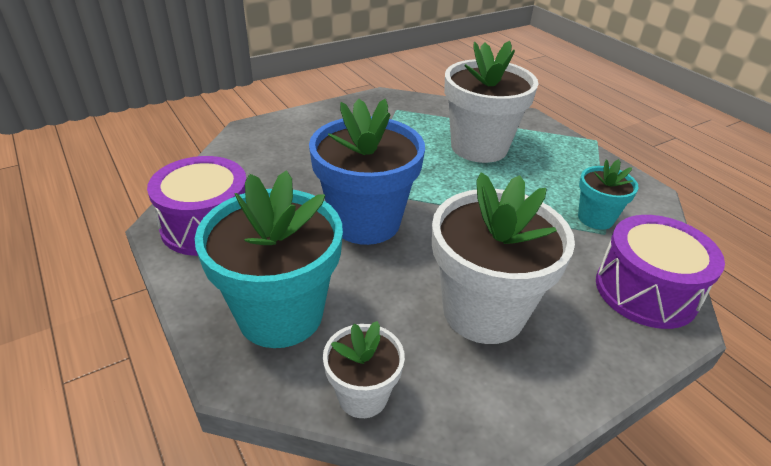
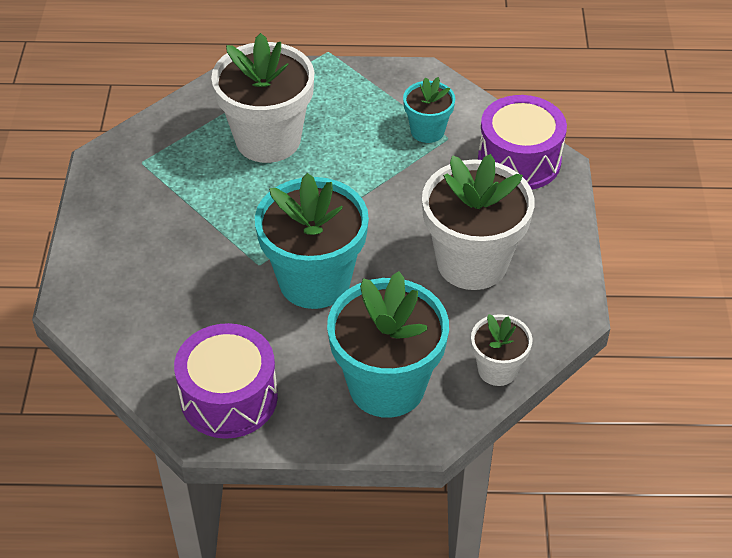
camera: 55 degrees left, 10 degrees up
blue flower pot [309,99,425,245] -> turquoise flower pot [255,173,369,309]

